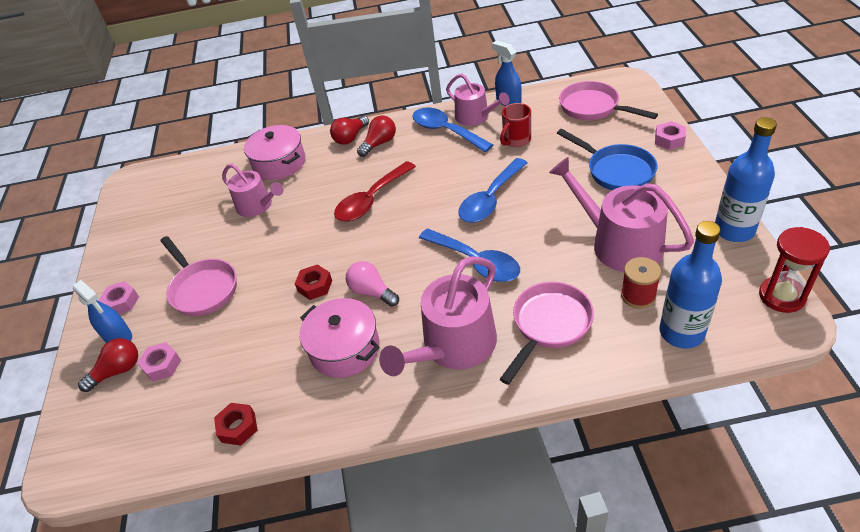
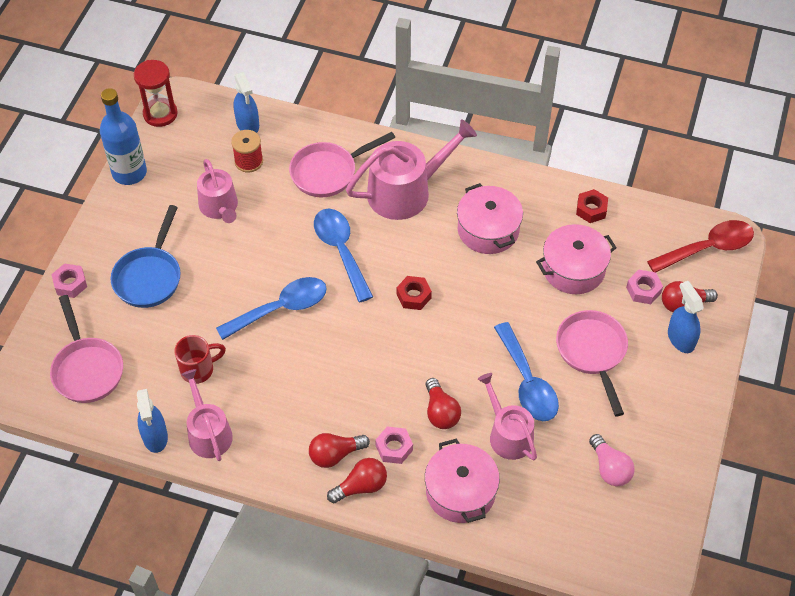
camera: 160 degrees left, 10 degrees up
pink nut [98,281,139,314] -> pink nut moved to [375,426,413,464]
red nut [295,265,332,300] -> red nut moved to [397,276,432,310]
red spoon [334,161,416,221] -> red spoon moved to [647,220,754,272]
pink light bulb [346,261,399,307] -> pink light bulb moved to [589,434,635,486]
blue spoon [412,108,493,152] -> blue spoon moved to [494,322,559,421]
pink watering can [549,157,694,272] -> pink watering can [197,159,238,223], size x0.63
blue pan [557,129,657,190] -> blue pan turned 150 degrees counterclockwise [111,205,181,308]
blue bottle [659,221,722,348] -> blue spray bottle [233,72,259,133]
none -> red light bulb [426,378,461,429]
none -> pink pot [536,224,617,294]

